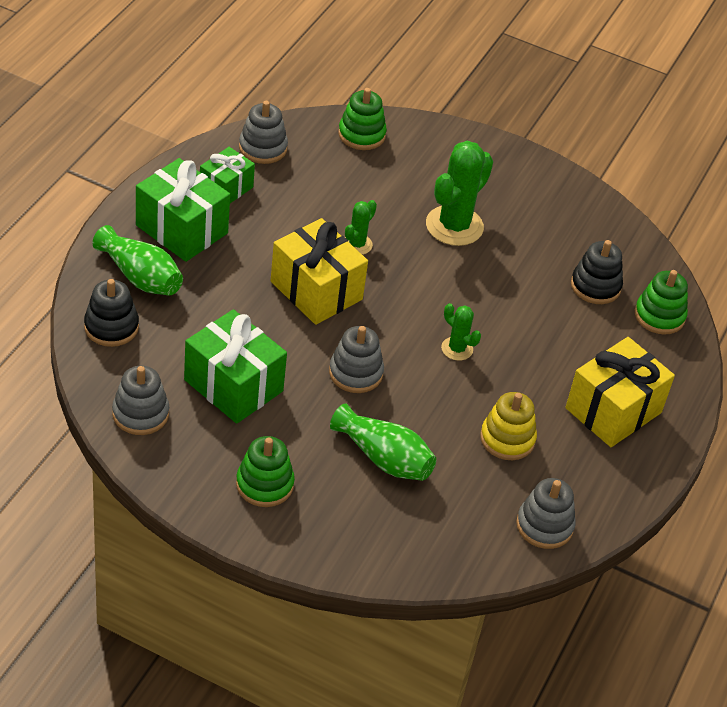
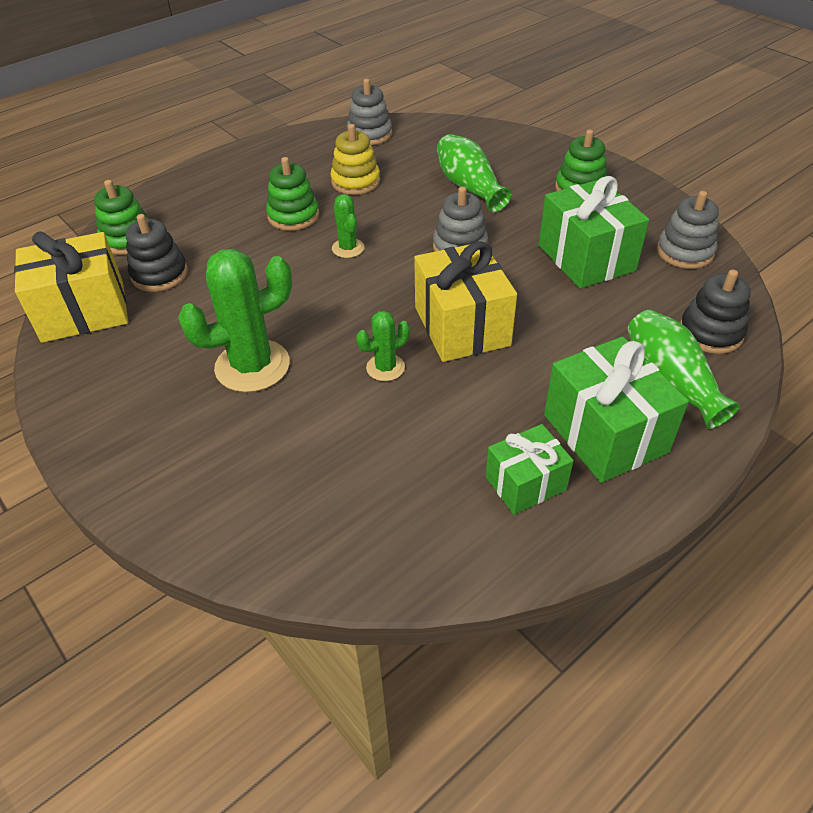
camera: 150 degrees left, 0 degrees up
grey stacking toy [239,101,288,164] -> none
green stacking toy [338,88,387,150] -> green stacking toy moved to [266,157,319,231]
yellow gift [565,337,675,447] -> yellow gift moved to [14,231,128,343]

